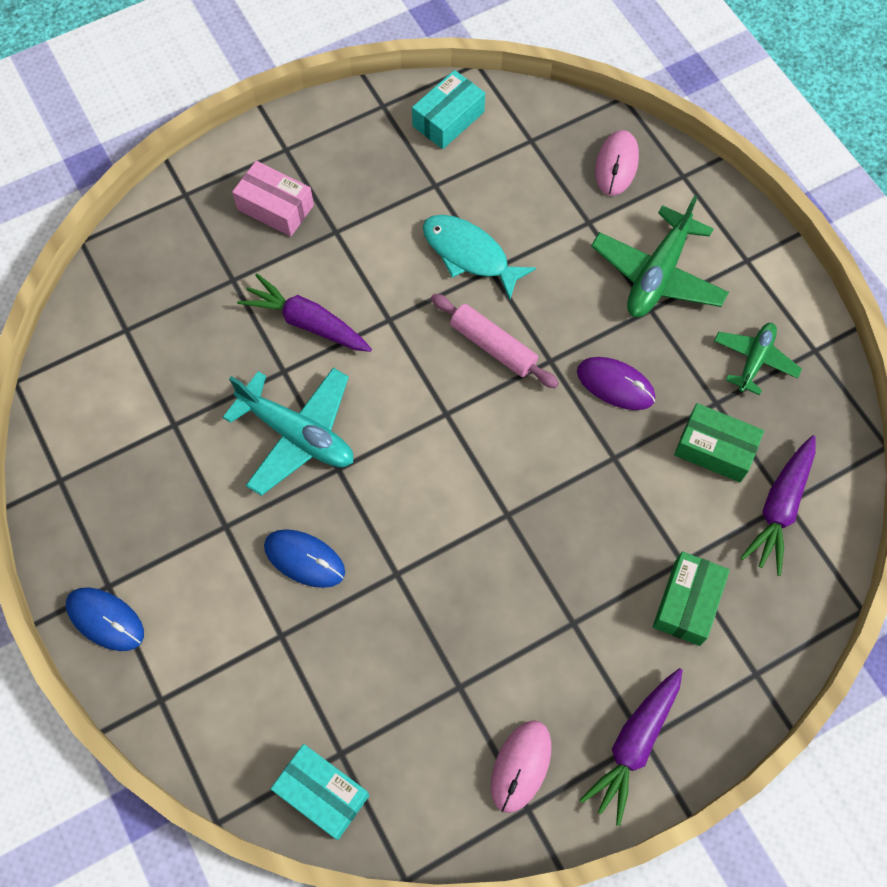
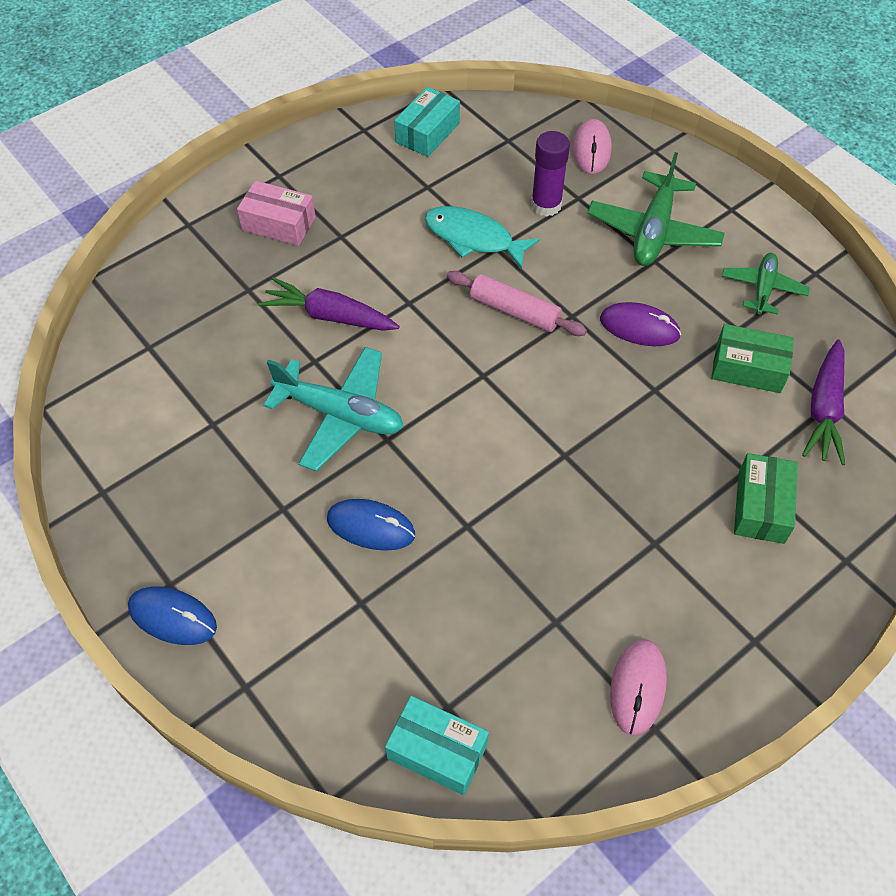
camera: 10 degrees left, 10 degrees down
purple carrot [579,668,683,826] -> none
none -> purple glue stick [531,131,570,216]

